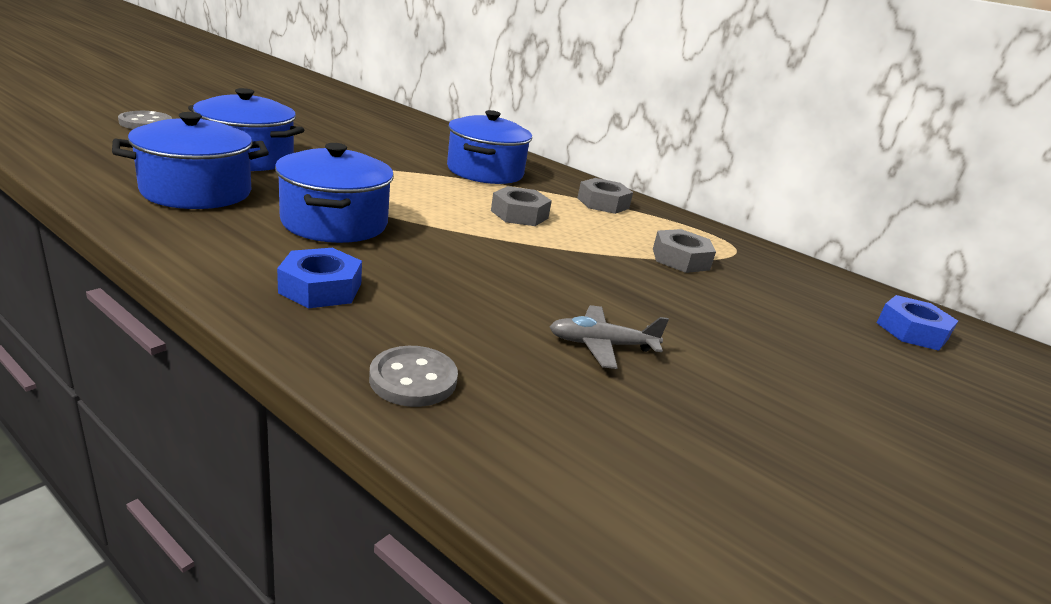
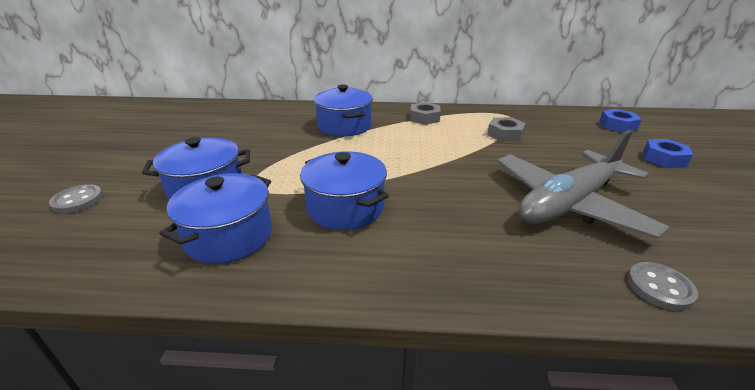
camera: 30 degrees left, 5 degrees up
blue nut [277,248,362,308] -> blue nut moved to [643,139,693,168]
grey button [369,346,458,407] -> grey button moved to [627,262,698,311]
grey nut [491,186,552,226] -> none
grey plane [550,305,669,369] -> grey plane [497,130,670,239], size x2.46

